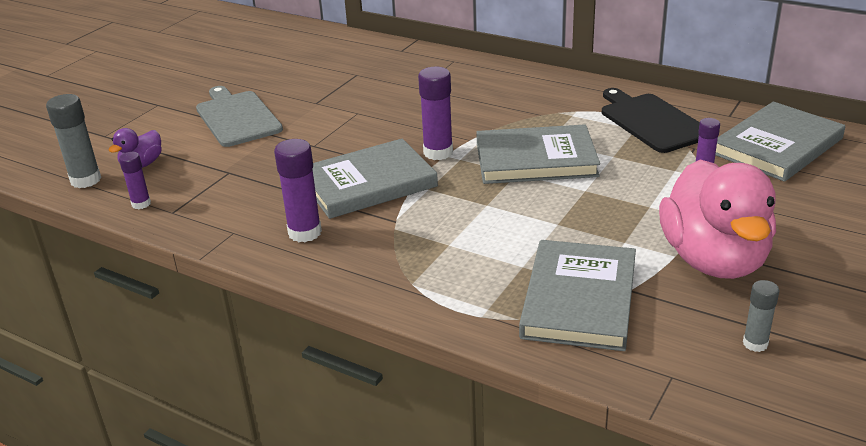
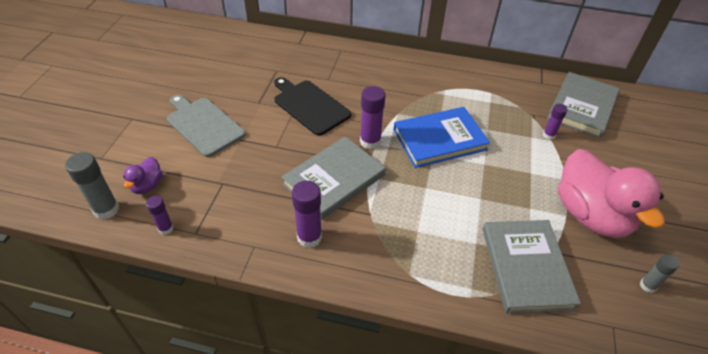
camera: 20 degrees left, 15 degrees up
grey book [477,124,600,184] -> blue book [393,107,490,168]
black cutting board [602,88,700,153] -> black cutting board moved to [274,77,351,136]

